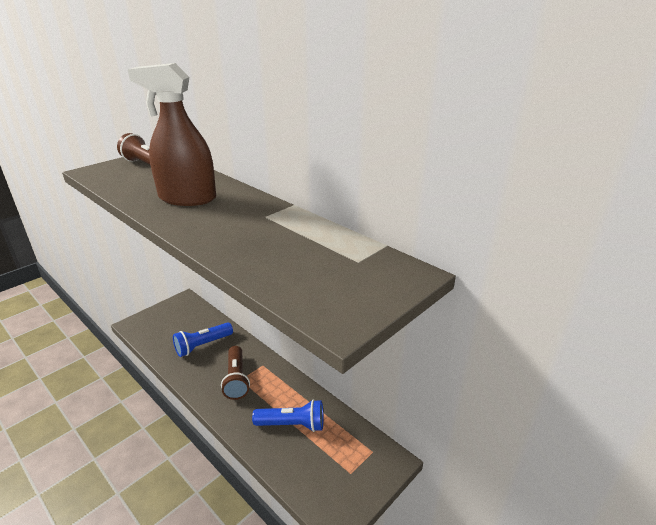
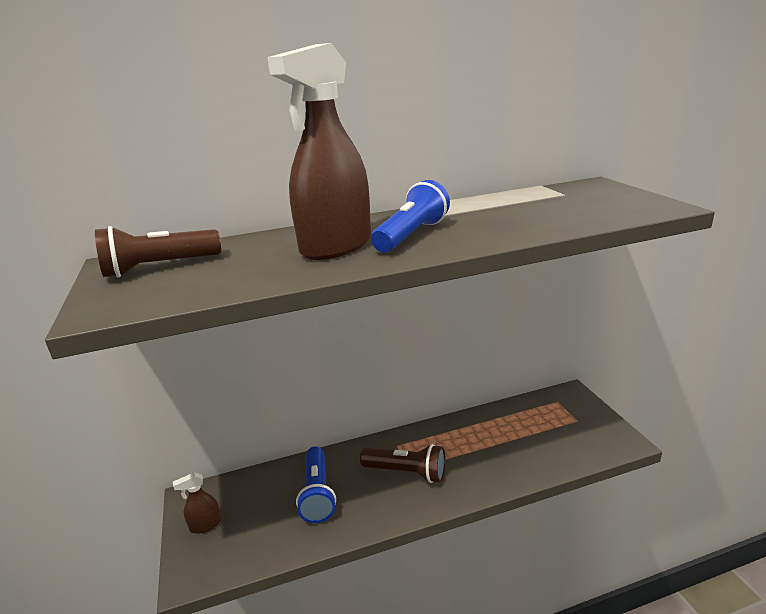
camera: 60 degrees left, 5 degrees down
blue flashlight [252,399,324,432] -> blue flashlight moved to [371,180,450,252]
none -> brown spray bottle [173,472,221,534]

